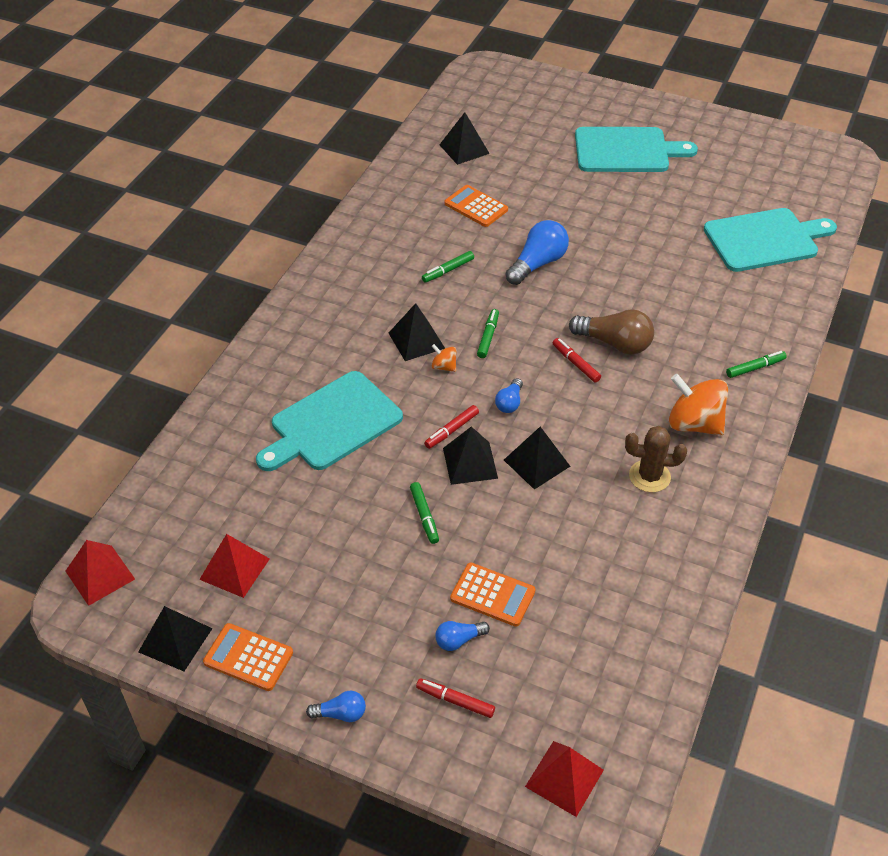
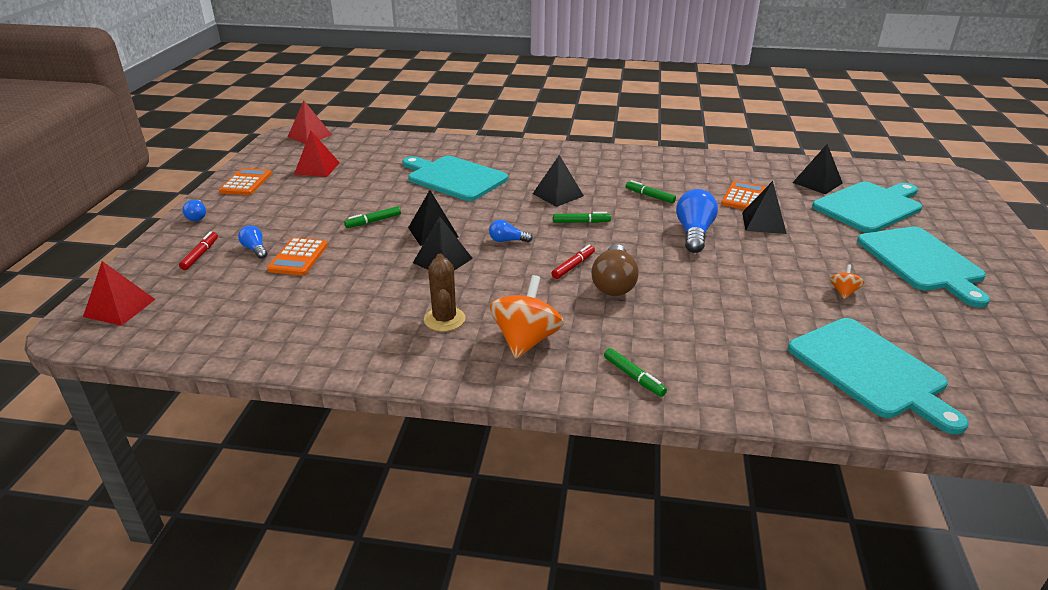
camera: 75 degrees right, 15 degrees down
black pyramid [138,606,213,671] -> black pyramid moved to [742,181,787,234]
red marker [424,405,479,449] -> none
orange spinning top [432,344,456,372] -> orange spinning top moved to [830,264,864,299]
blue light bulb [505,220,569,285] -> blue light bulb turned 105 degrees counterclockwise [676,189,718,253]
none -> turquoise cutting board [812,182,922,233]

